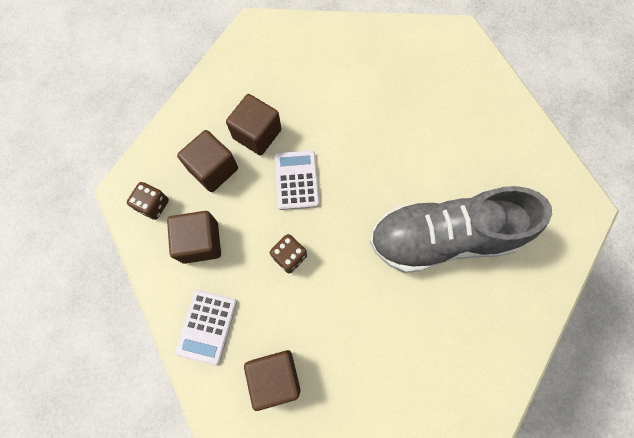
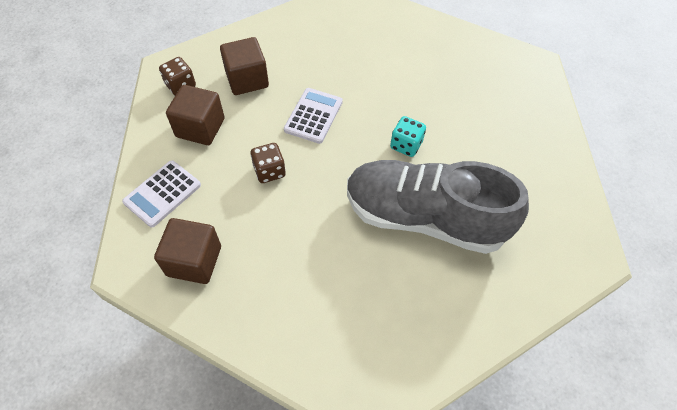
camera: 25 degrees right, 15 degrees down
brown cube [226,94,281,156] -> none
none -> turquoise dice [390,116,426,157]

